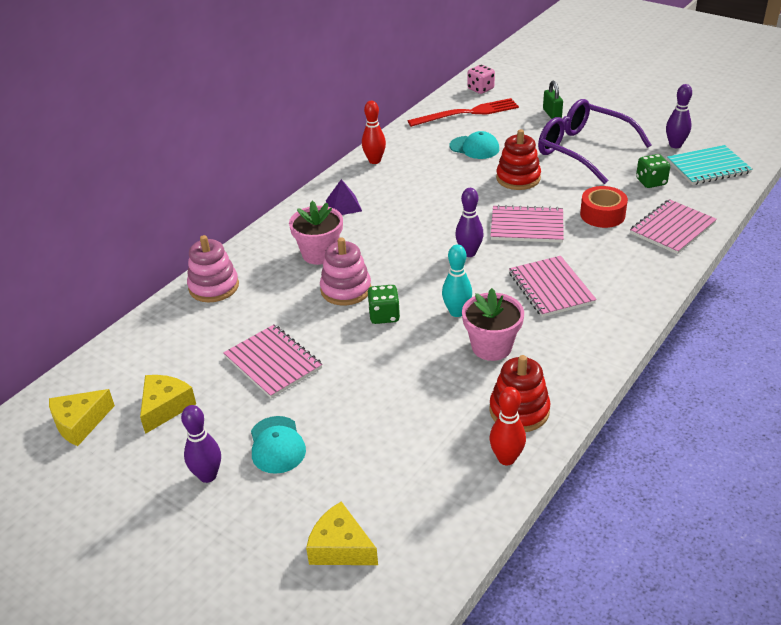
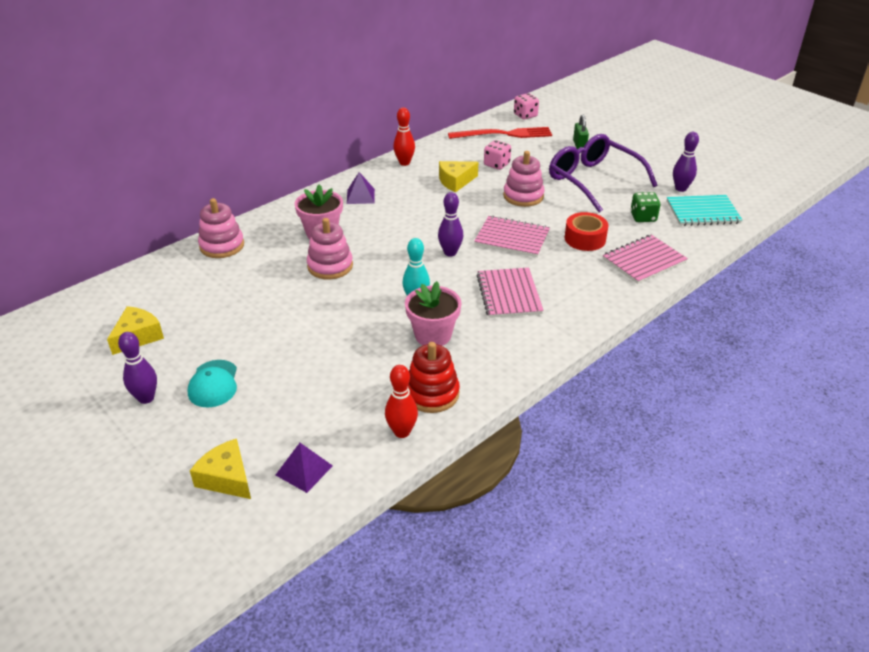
camera: 10 degrees right, 0 degrees up
yellow cheese [49,389,115,446] -> yellow cheese moved to [439,161,478,192]
pink notebook [223,325,323,399] -> none
green dice [368,285,400,324] -> none
turquoise cap [450,131,499,159] -> pink dice [484,140,511,170]
red stacking toy [496,129,541,190] -> pink stacking toy [503,151,545,207]
none -> purple pyramid [276,443,333,493]

